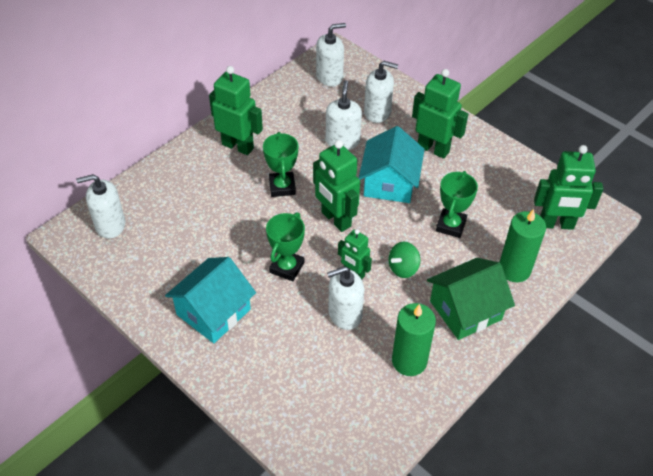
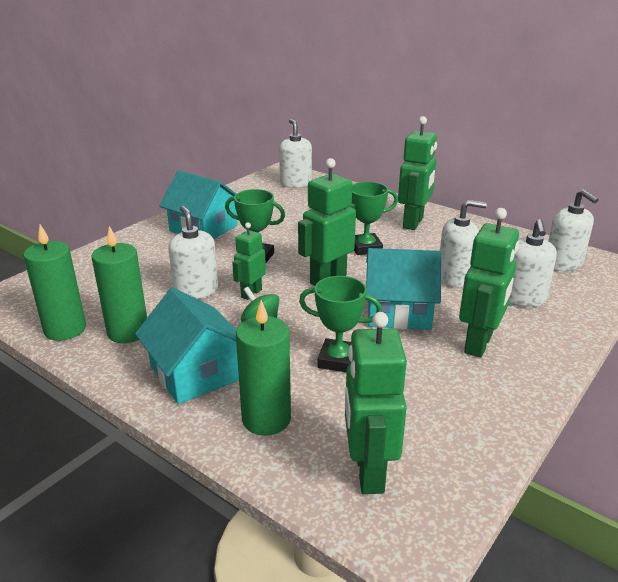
camera: 85 degrees right, 20 degrees down
green house [427,258,515,340] -> turquoise house [135,288,239,404]
none -> green candle [23,224,86,341]

